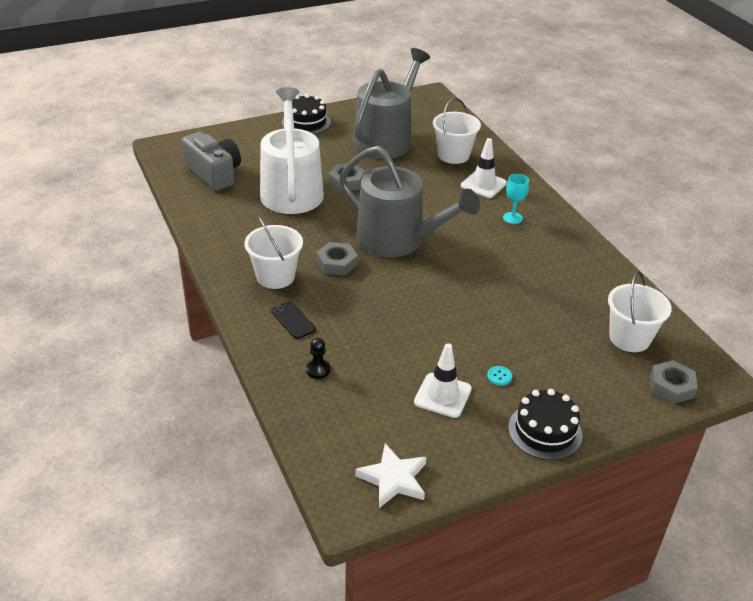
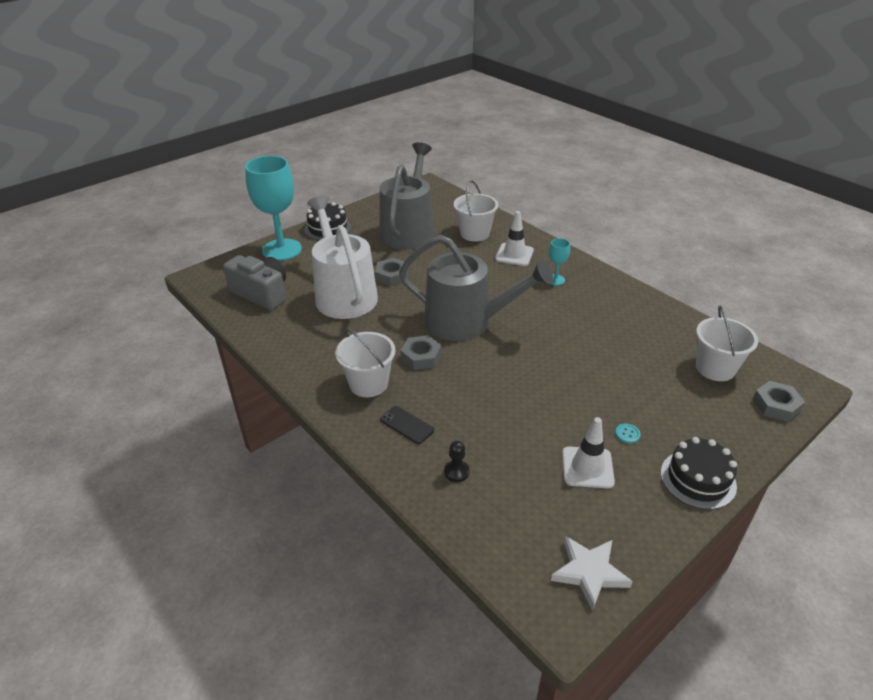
camera: 15 degrees left, 0 degrees up
none -> turquoise goblet [245,156,302,261]

